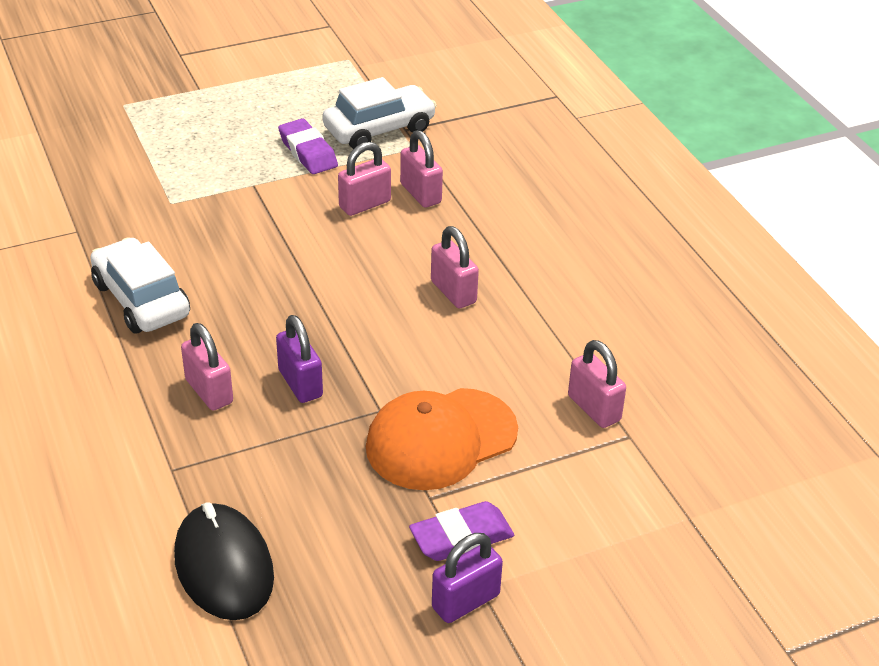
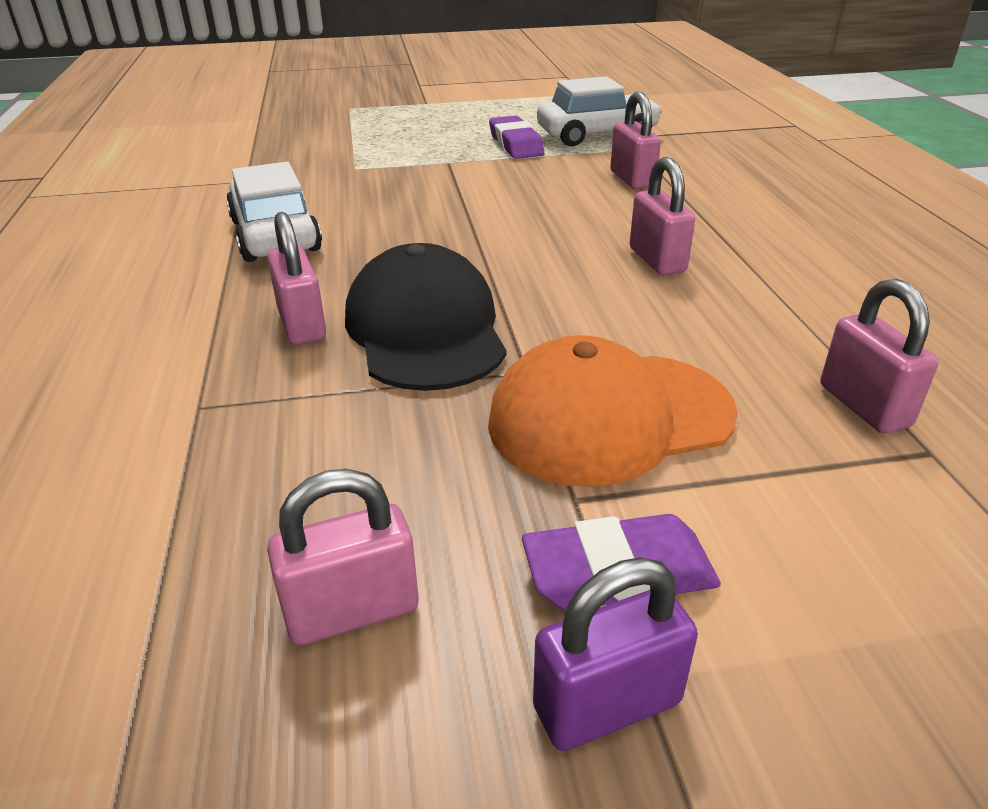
camera: 15 degrees right, 5 degrees down
black mouse [174,502,274,620] -> none
purple padlock [276,315,323,403] -> black cap [345,243,506,391]
pink padlock [338,142,391,216] -> pink padlock moved to [267,469,419,645]

